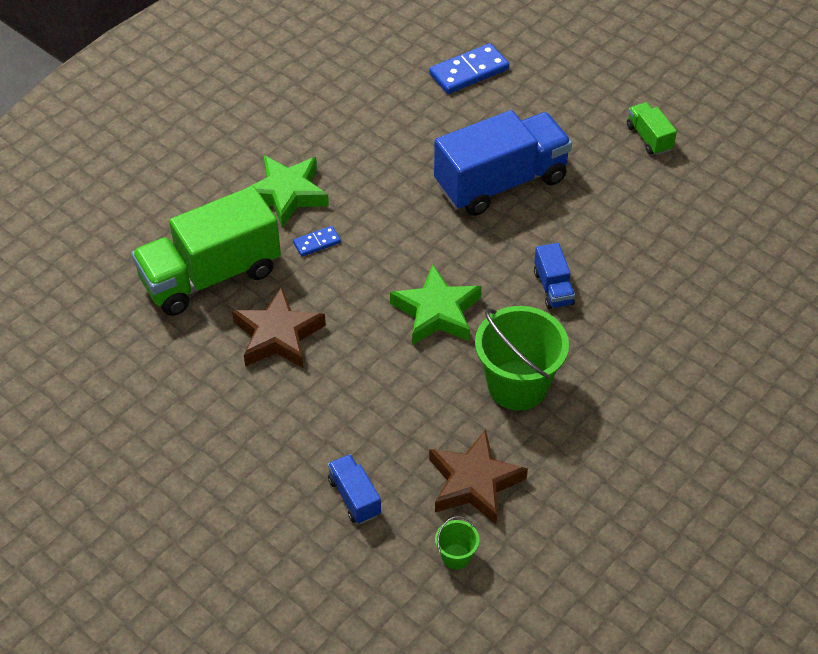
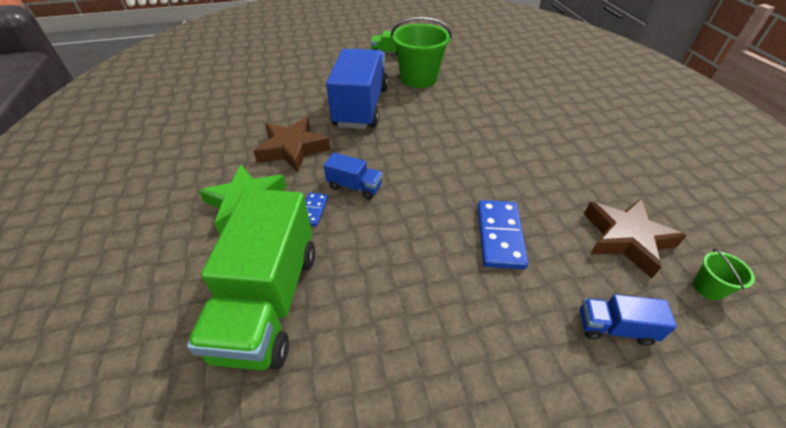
camera: 55 degrees left, 5 degrees down
brown star [232,287,326,369] -> brown star moved to [253,117,330,173]
green star [390,264,482,345] -> none
blue domino [429,43,509,94] -> blue domino moved to [478,200,528,269]
green bucket [475,306,569,410] -> green bucket moved to [391,17,452,88]
blue truck [534,243,575,309] -> blue truck moved to [323,153,383,199]

